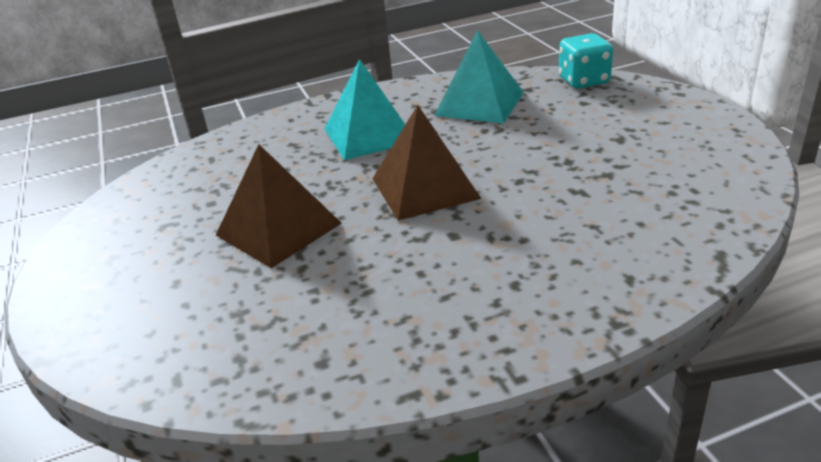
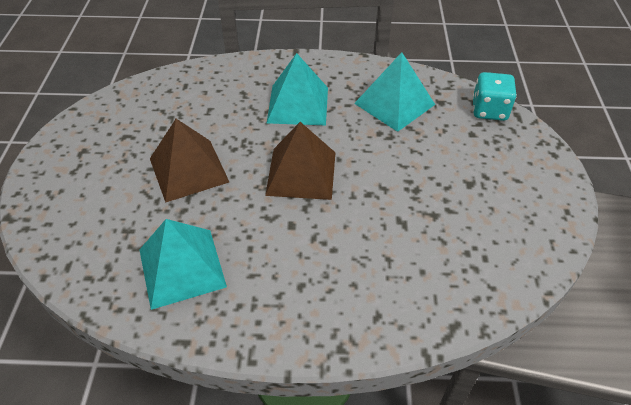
camera: 20 degrees right, 15 degrees up
none -> turquoise pyramid [139,219,227,310]

